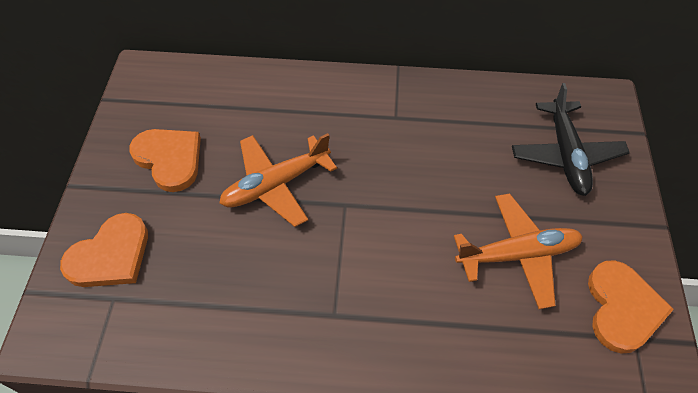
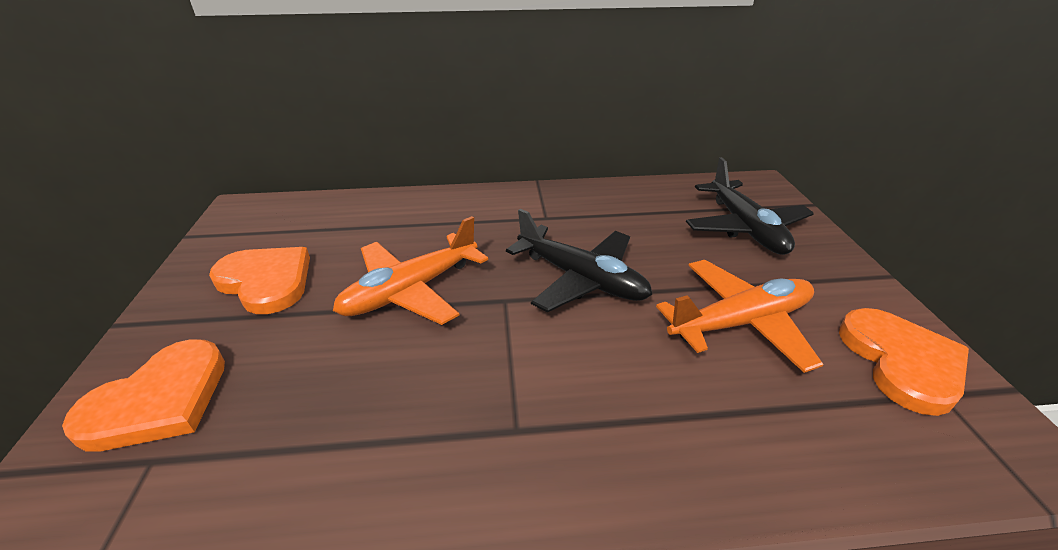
camera: 10 degrees left, 20 degrees down
none -> black plane [506,209,652,312]

